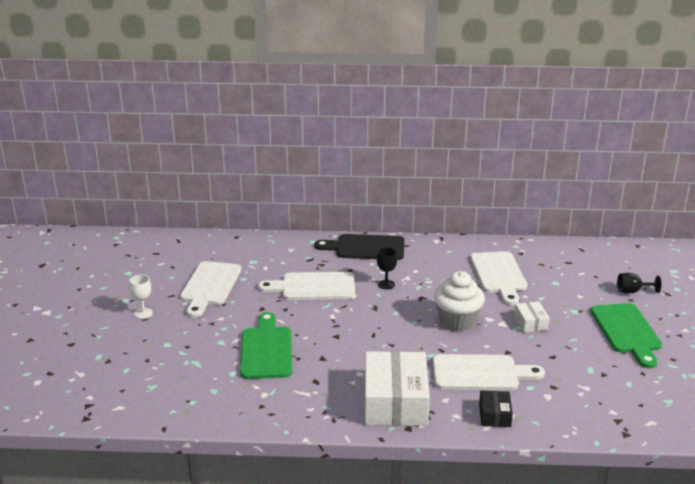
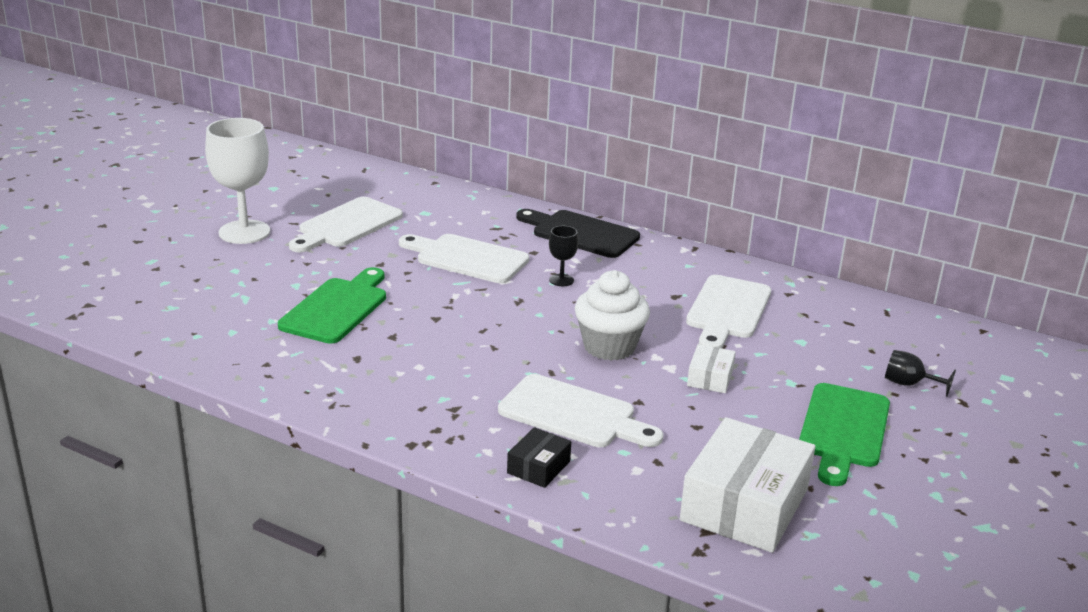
camera: 25 degrees right, 0 degrees up
white goblet [129,275,153,319] -> white goblet [205,118,270,244], size x2.15
white box [365,351,430,426] -> white box moved to [680,417,815,553]

